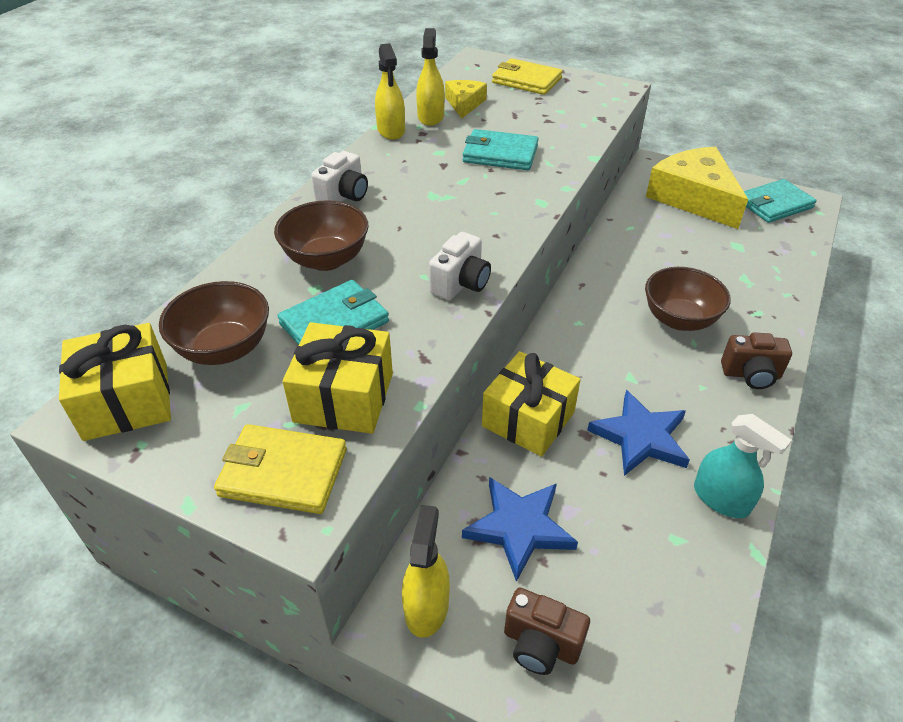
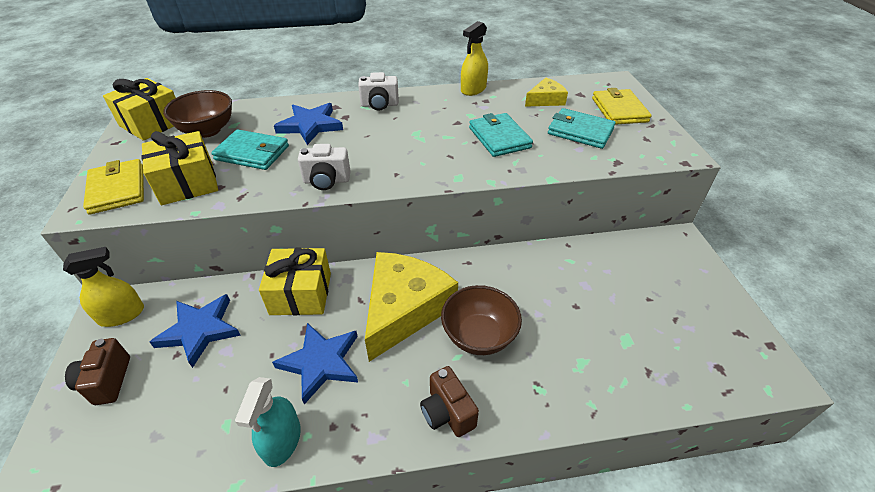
camera: 55 degrees right, 0 degrees up
brown bowl [274,200,368,271] -> blue star [274,103,343,145]
yellow spray bottle [416,28,445,126] -> none
yellow cheese [646,147,748,229] -> yellow cheese moved to [365,252,458,362]
turquoise wallet [744,179,817,223] -> turquoise wallet moved to [548,108,616,149]

